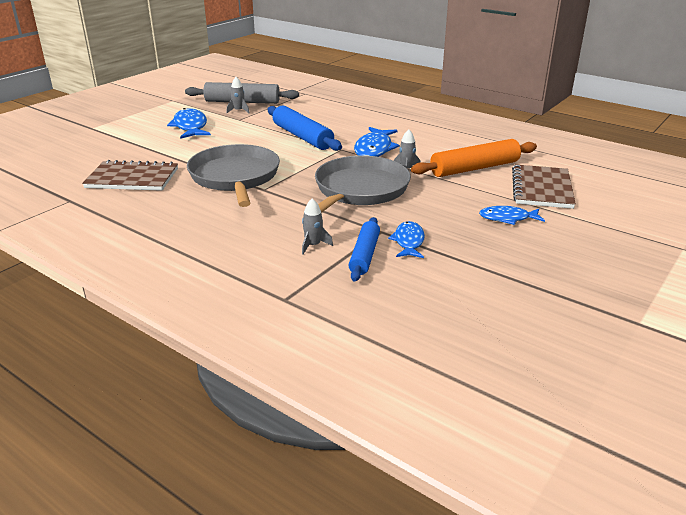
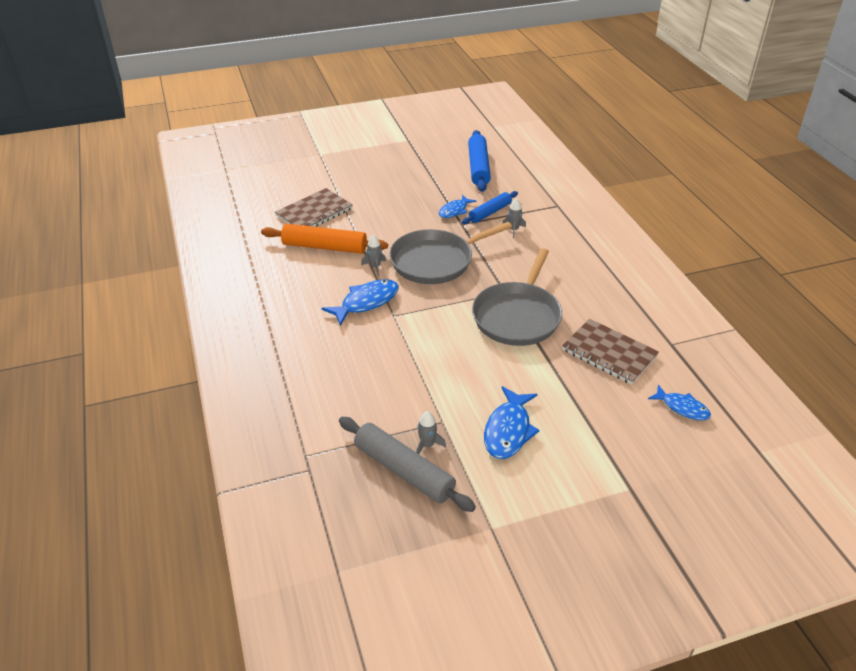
camera: 145 degrees left, 10 degrees up
blue rolling pin [267,105,342,151] -> blue rolling pin moved to [468,130,491,192]
blue fish [479,206,545,225] -> blue fish moved to [648,385,711,421]

